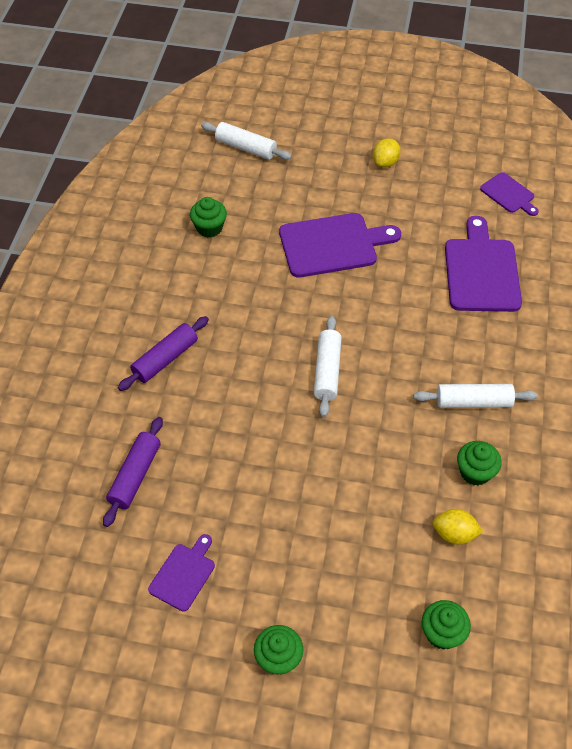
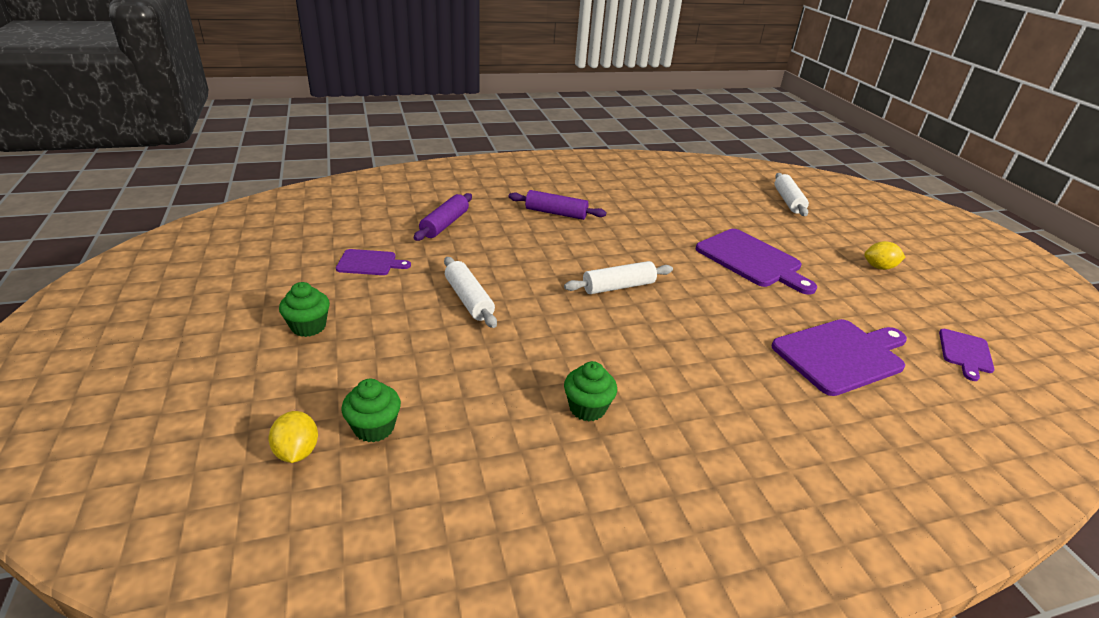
camera: 60 degrees right, 20 degrees down
purple rolling pin [103,417,163,527] -> purple rolling pin turned 60 degrees counterclockwise [414,193,472,241]
green cupcake [190,197,227,237] -> none
white rolling pin [414,384,538,408] -> white rolling pin moved to [444,257,497,328]
yellow lemon [432,509,483,545] -> yellow lemon moved to [268,411,318,463]

